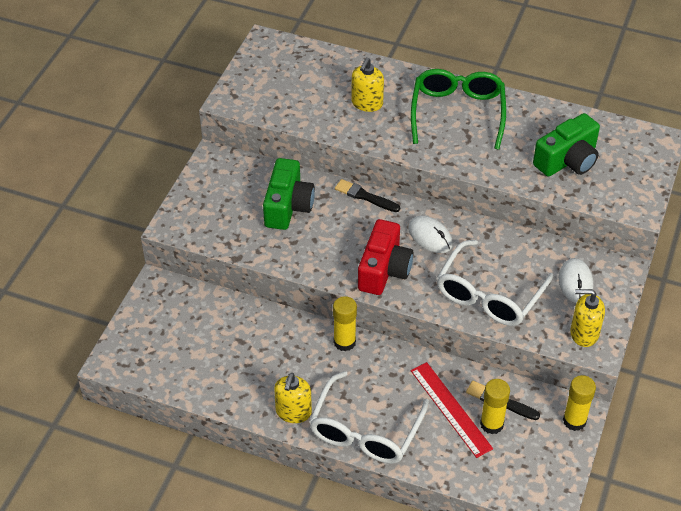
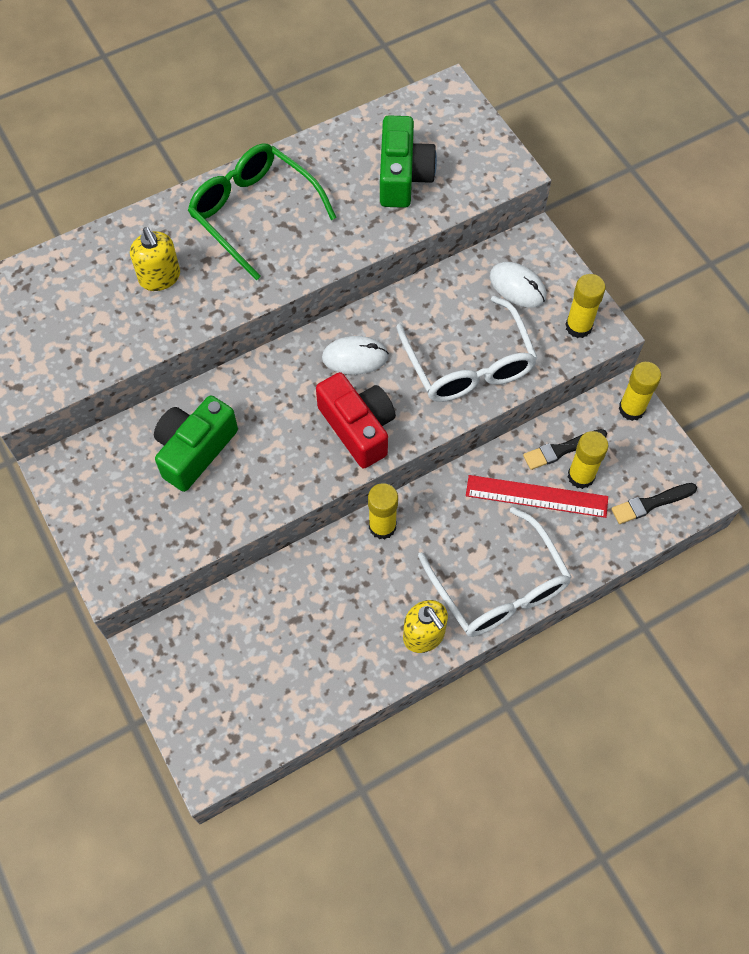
camera: 50 degrees left, 15 degrees up
green camera [263,158,315,230] -> green camera turned 105 degrees counterclockwise [154,395,238,492]
black brush [335,179,400,212] -> black brush moved to [611,483,697,524]
yellow soap dispenser [570,289,605,347] -> yellow glue stick [565,274,606,338]

